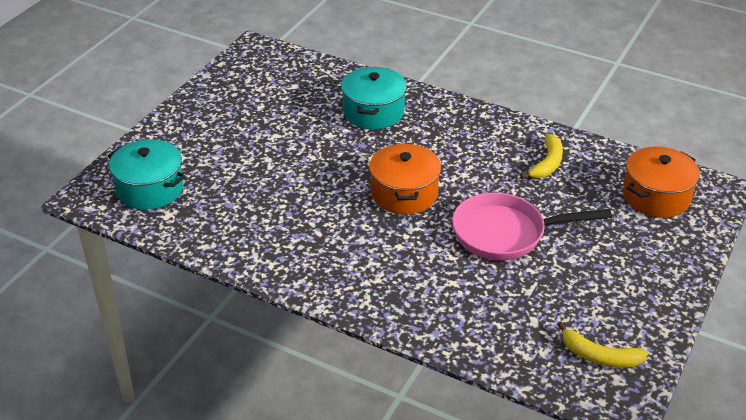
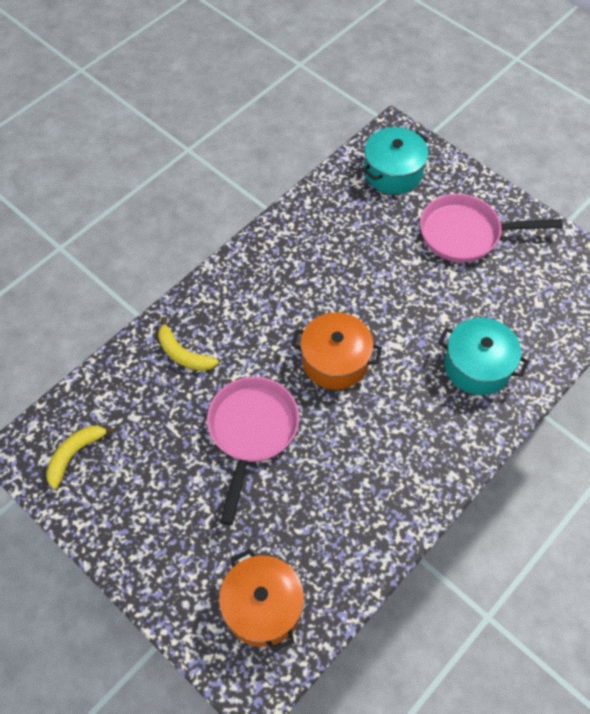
camera: 105 degrees right, 20 degrees up
yellow banana [520,134,563,179] -> yellow banana moved to [158,317,219,371]
none -> pink pan [420,194,563,263]

